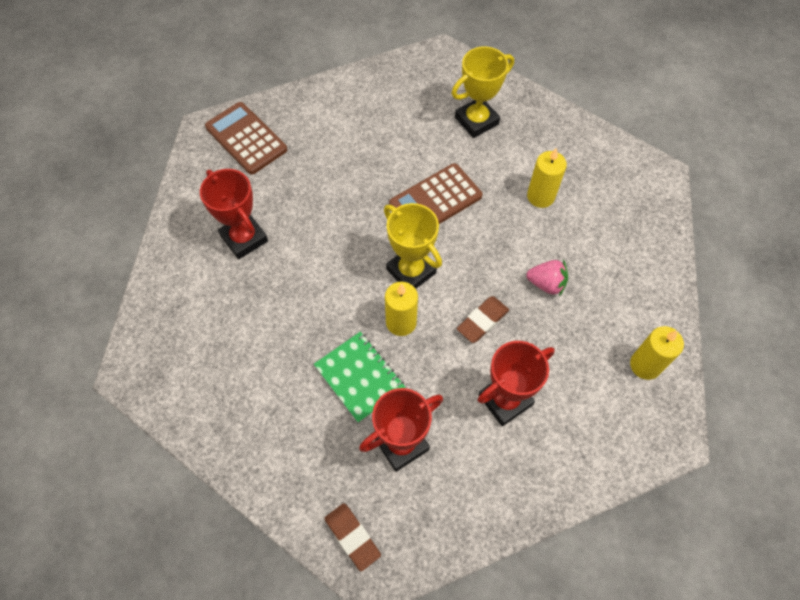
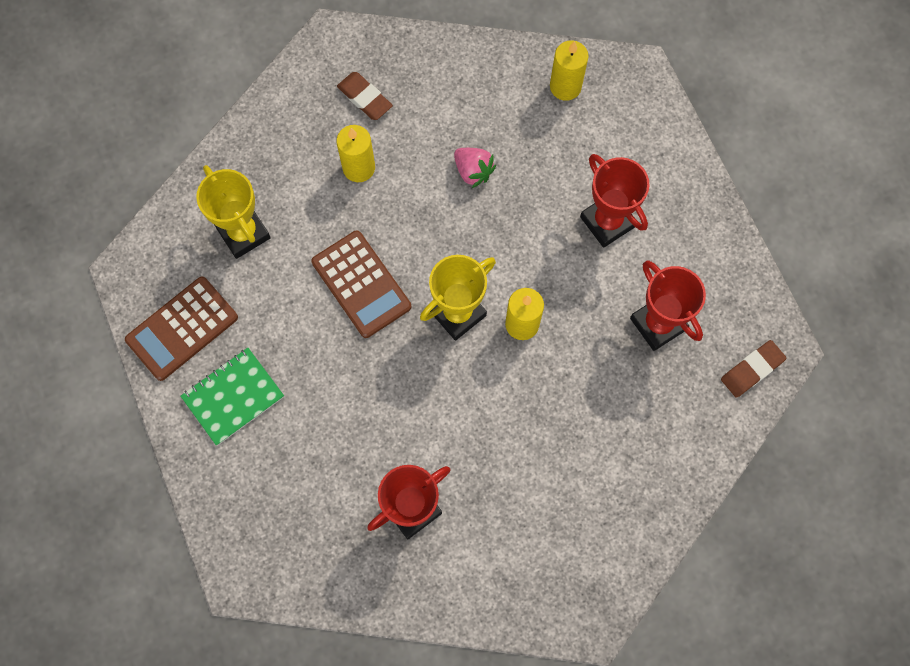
camera: 90 degrees left, 10 degrees up
brown calculator [205,102,287,174] -> brown calculator moved to [125,277,238,381]
green notebook [314,332,406,423] -> green notebook moved to [181,348,284,446]
brown eraser [457,296,509,343] -> brown eraser moved to [337,72,393,120]
pink strawberry [526,260,568,296] -> pink strawberry turned 120 degrees clockwise [454,148,496,188]

